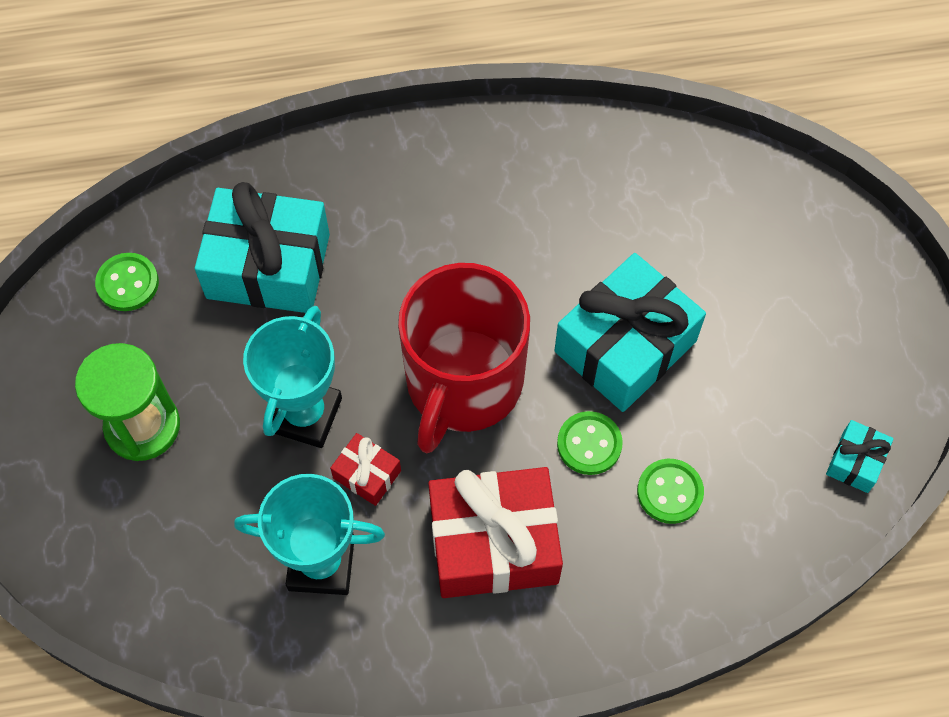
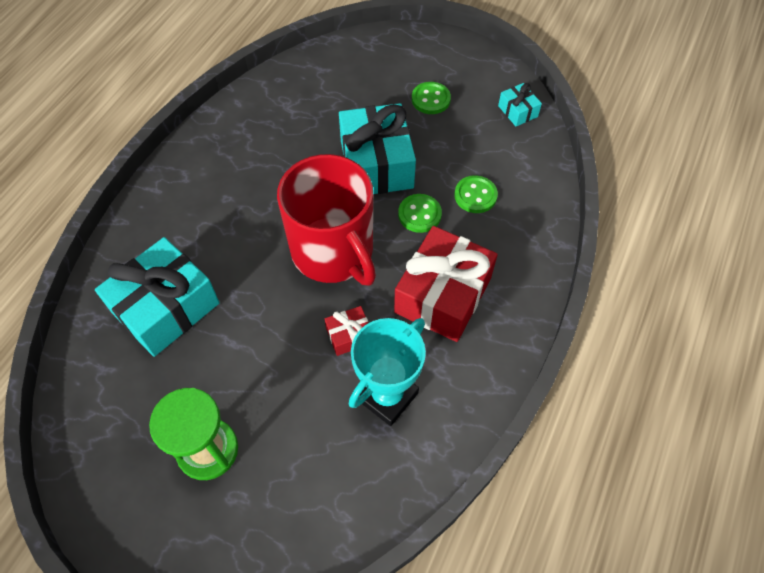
camera: 55 degrees left, 5 degrees down
green button [95,253,159,311] -> green button moved to [412,82,451,114]
turquoise trophy [243,306,342,448] -> none

